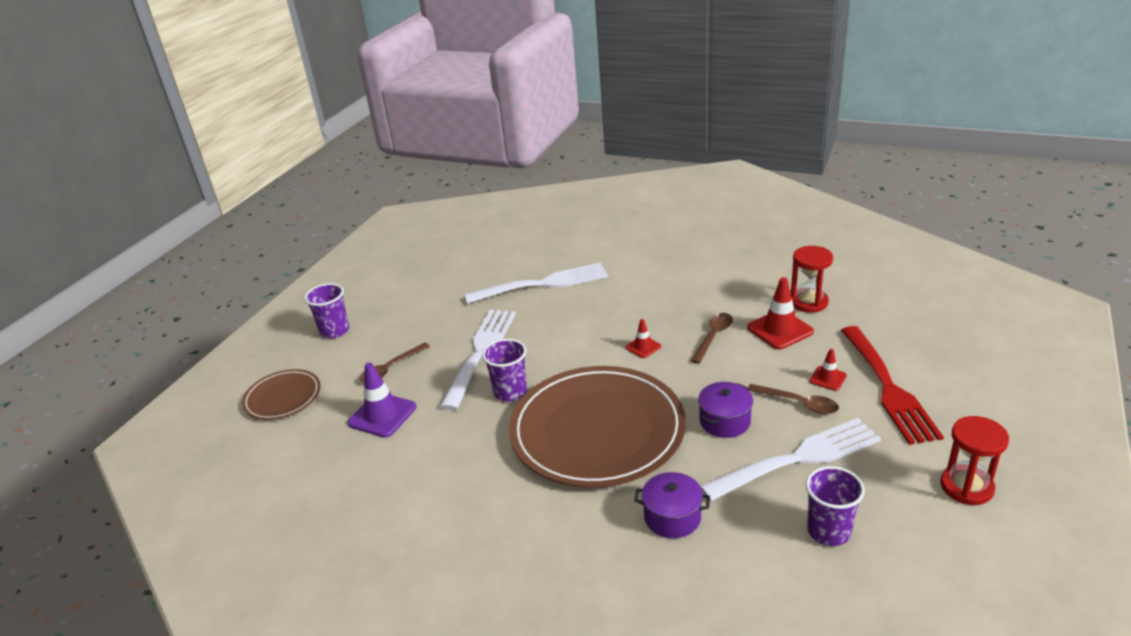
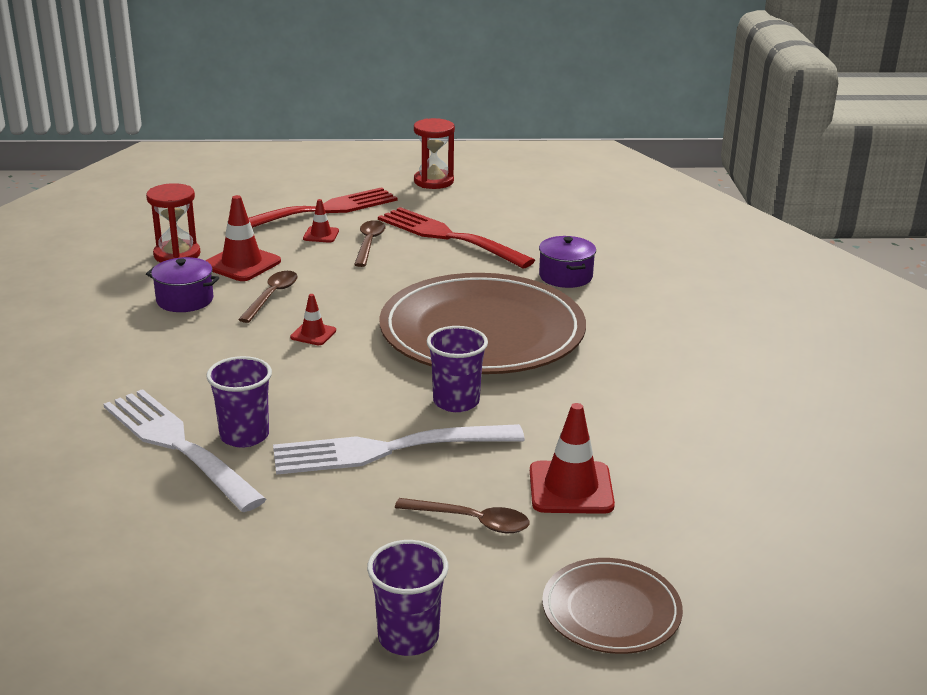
camera: 120 degrees left, 5 degrees down
purple traffic cone [347,362,416,438] -> red traffic cone [530,403,615,514]
brown spoon [691,313,733,364] -> brown spoon turned 105 degrees clockwise [238,271,298,323]
purple pot [698,382,753,438] -> purple pot moved to [146,257,219,312]
white fork [700,418,881,501] -> red fork [378,207,535,269]
purple cup [805,466,865,546] -> purple cup moved to [206,356,272,448]

